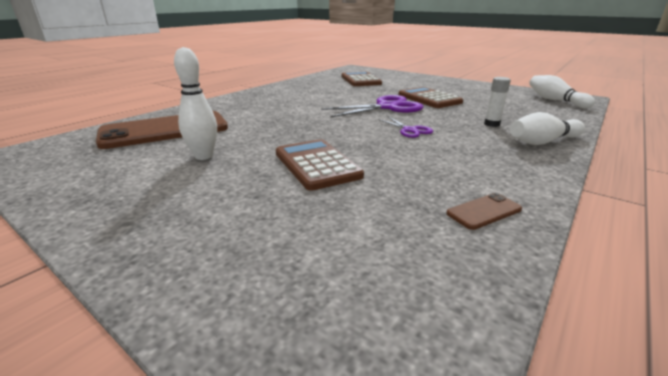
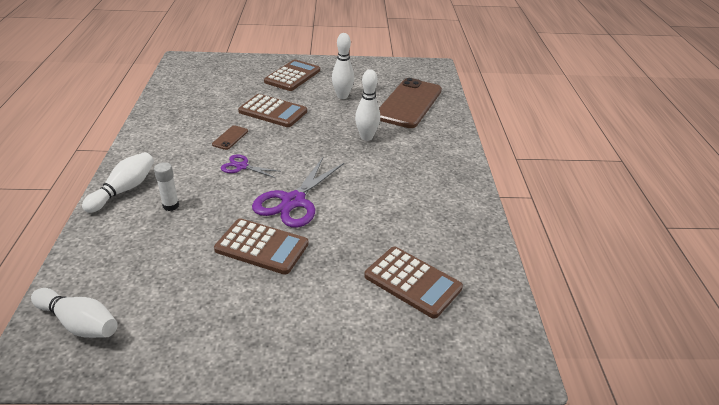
camera: 140 degrees right, 10 degrees up
brown phone [446,193,522,230] -> brown phone moved to [212,125,248,150]
none -> brown calculator [264,59,320,91]
none -> white bowling pin [355,69,380,141]

